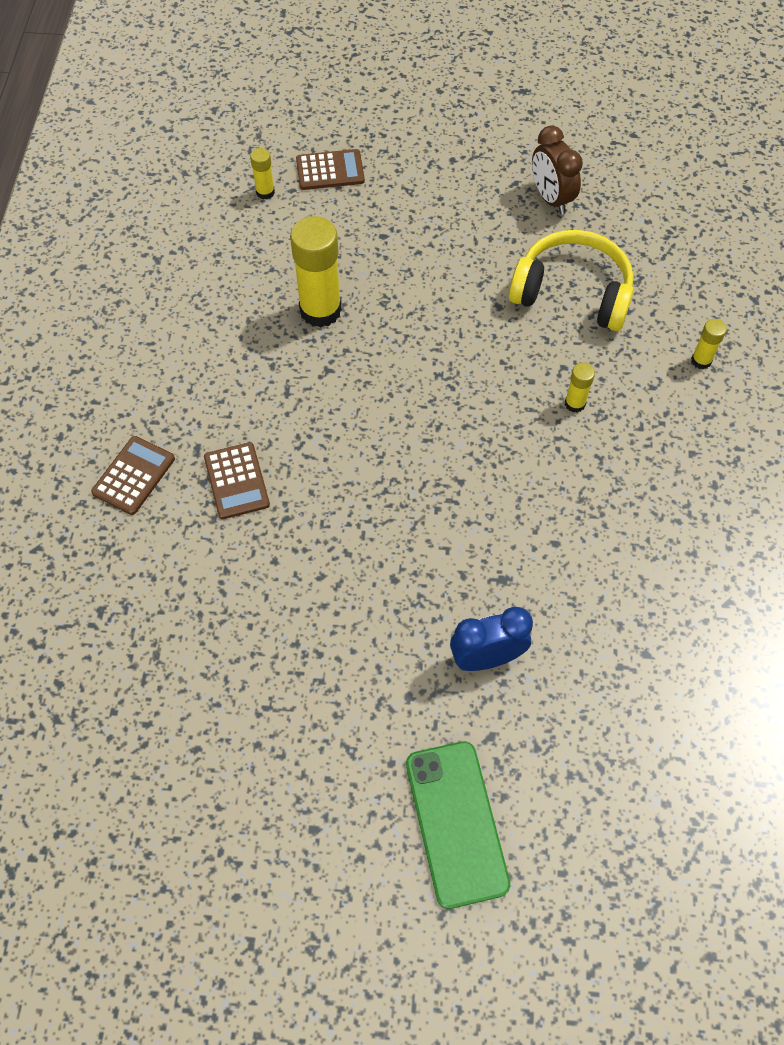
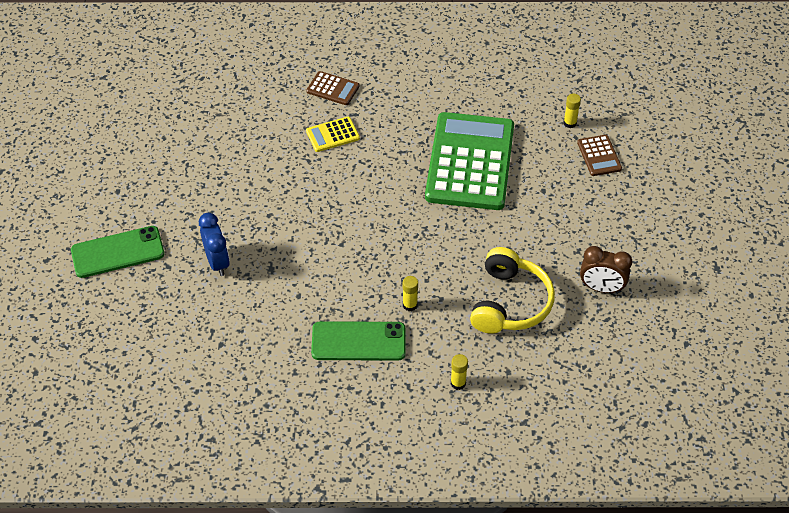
camera: 85 degrees right, 10 degrees down
brown calculator [204,442,270,519] -> yellow calculator [306,117,360,152]
yellow glue stick [290,216,342,328] -> green calculator [425,112,514,210]
brown clock [532,125,583,214] -> brown clock turned 135 degrees counterclockwise [580,246,632,293]
none -> green phone [311,321,405,361]

